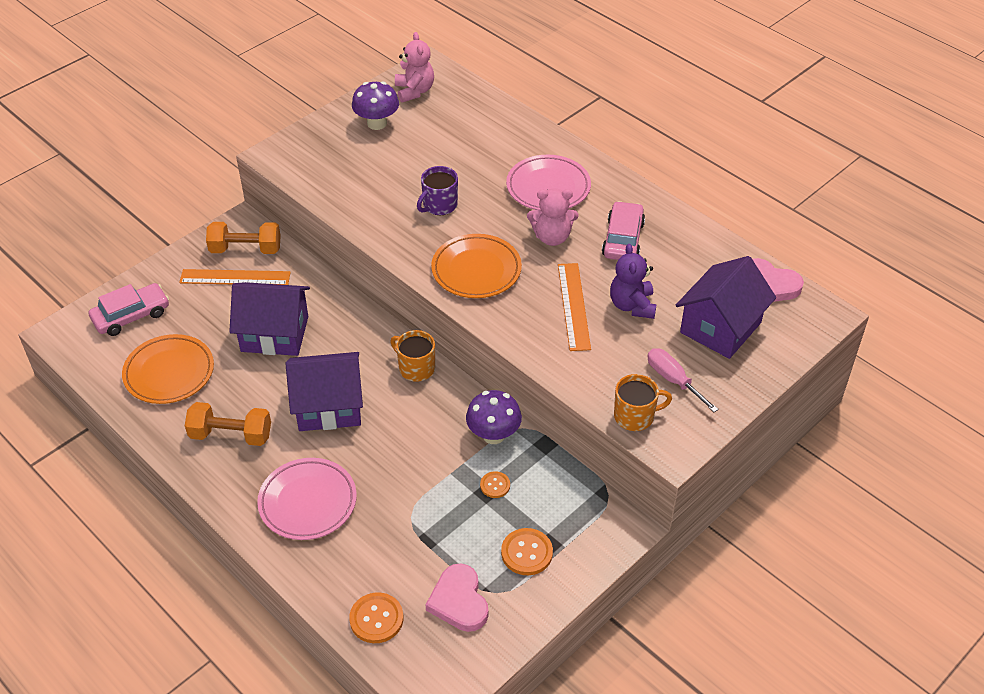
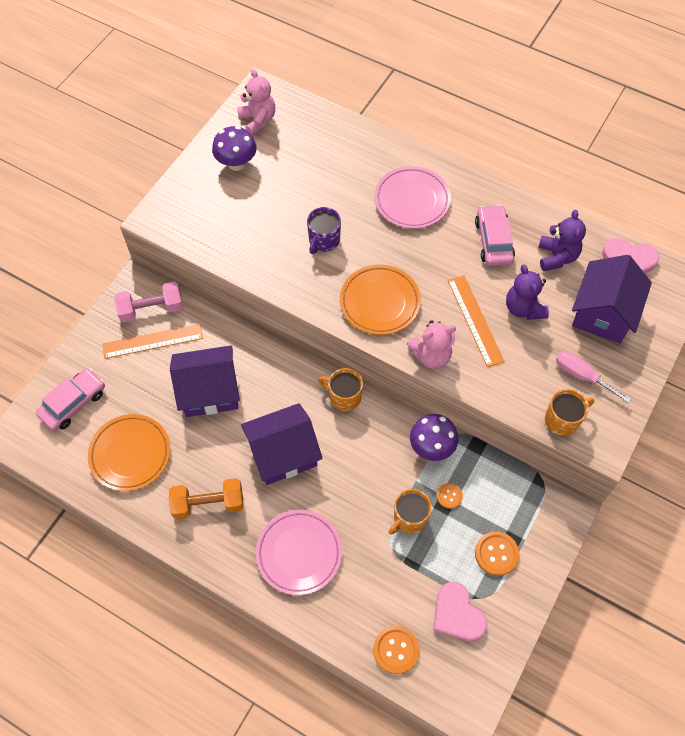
camera: 15 degrees left, 15 degrees up
orange dumbbell [206,222,281,254] -> pink dumbbell [114,281,183,323]
pink teddy bear [527,188,578,246] -> pink teddy bear moved to [407,320,456,369]
none -> orange mug [388,489,432,535]
none -> purple teddy bear [539,210,586,271]

